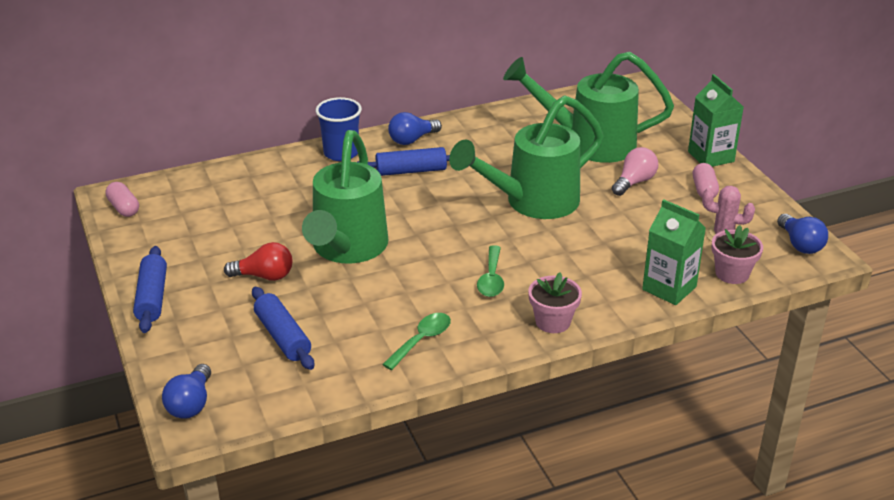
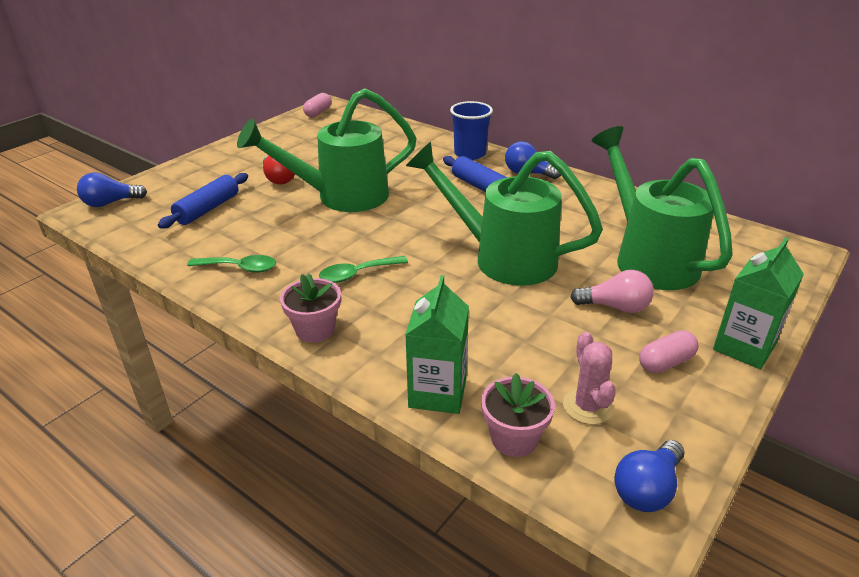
camera: 60 degrees right, 0 degrees up
blue rolling pin [133,246,167,333] -> none

